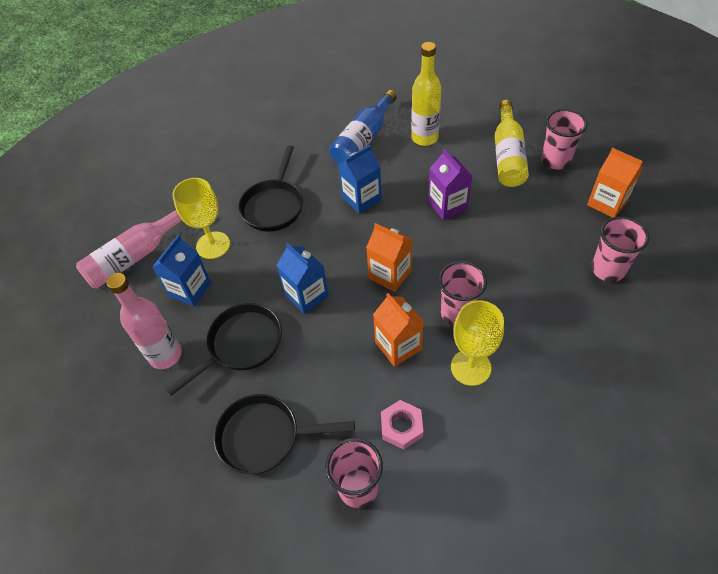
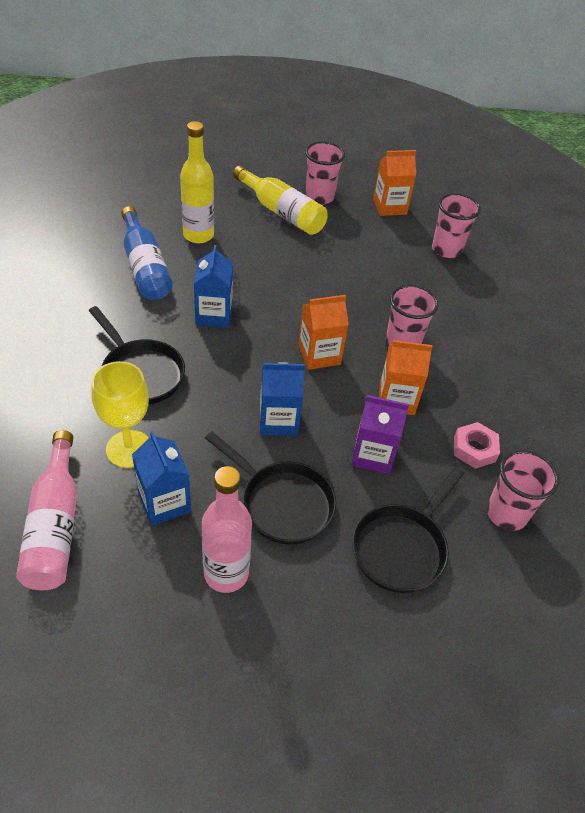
camera: 60 degrees left, 5 degrees down
black pan [165,303,282,396] -> black pan turned 135 degrees clockwise [205,432,337,545]
purple carton [428,149,472,220] -> purple carton moved to [351,395,409,474]
yellow goblet [451,300,504,386] -> none

